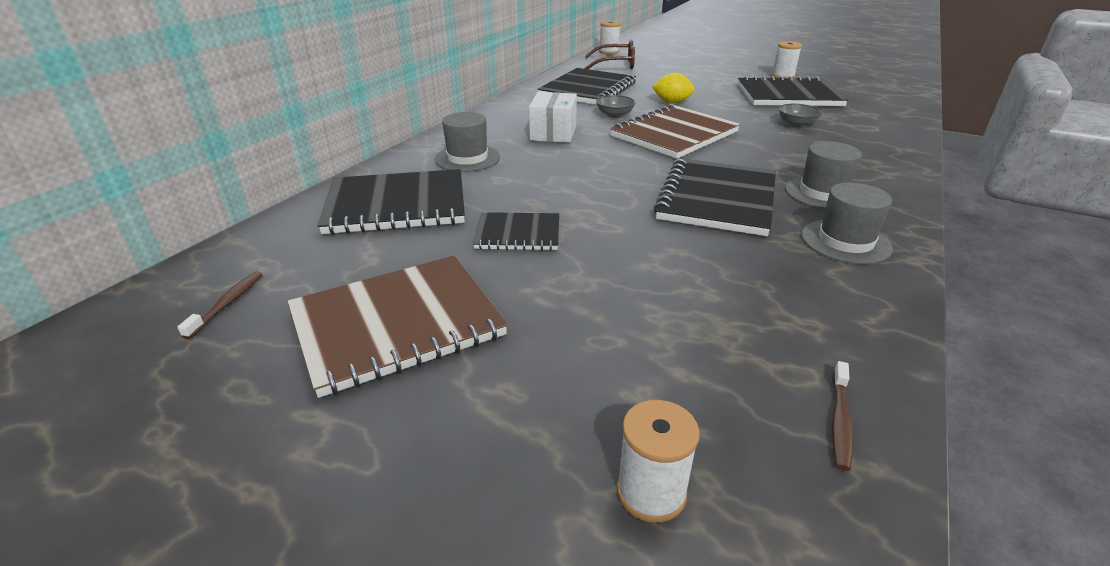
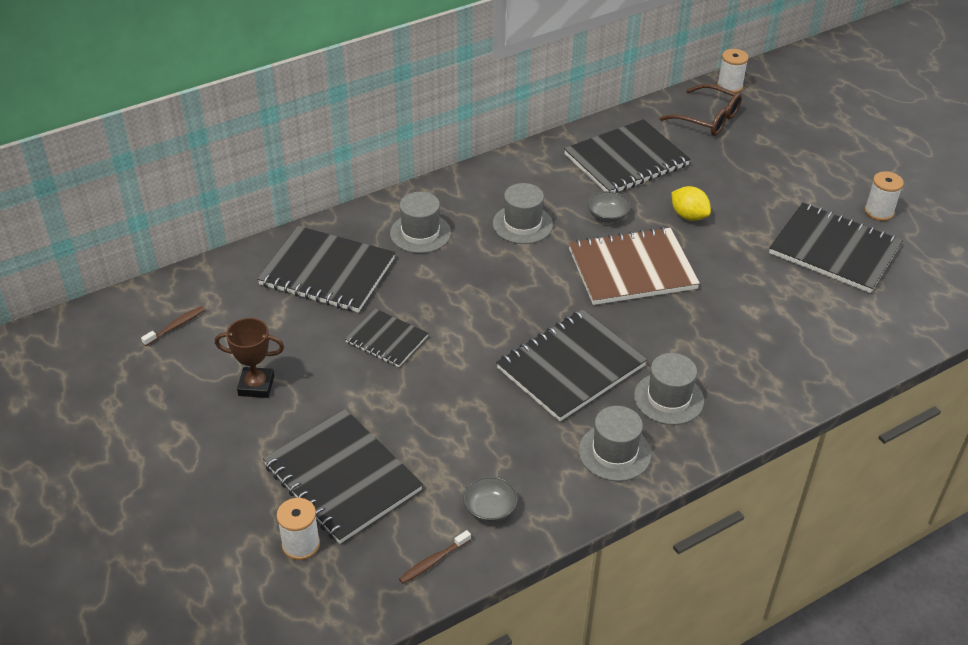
camera: 30 degrees right, 10 degrees up
brown notebook [287,256,508,398] -> brown trophy [215,318,284,398]
white box [529,92,577,143] -> grey hat [493,183,553,244]
grey bowl [779,104,822,127] -> grey bowl moved to [463,476,518,522]
none -> black notebook [263,409,423,544]

